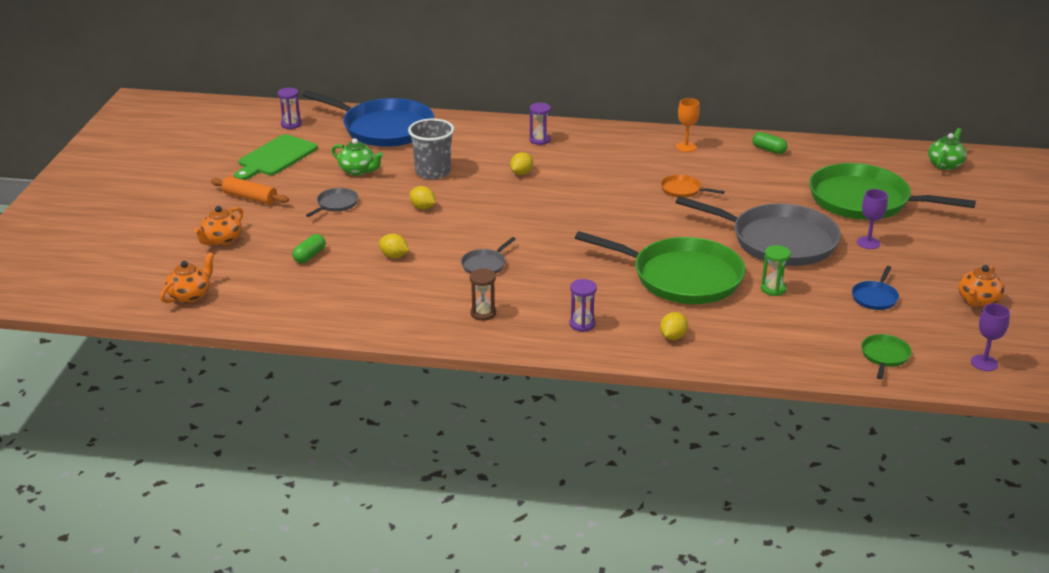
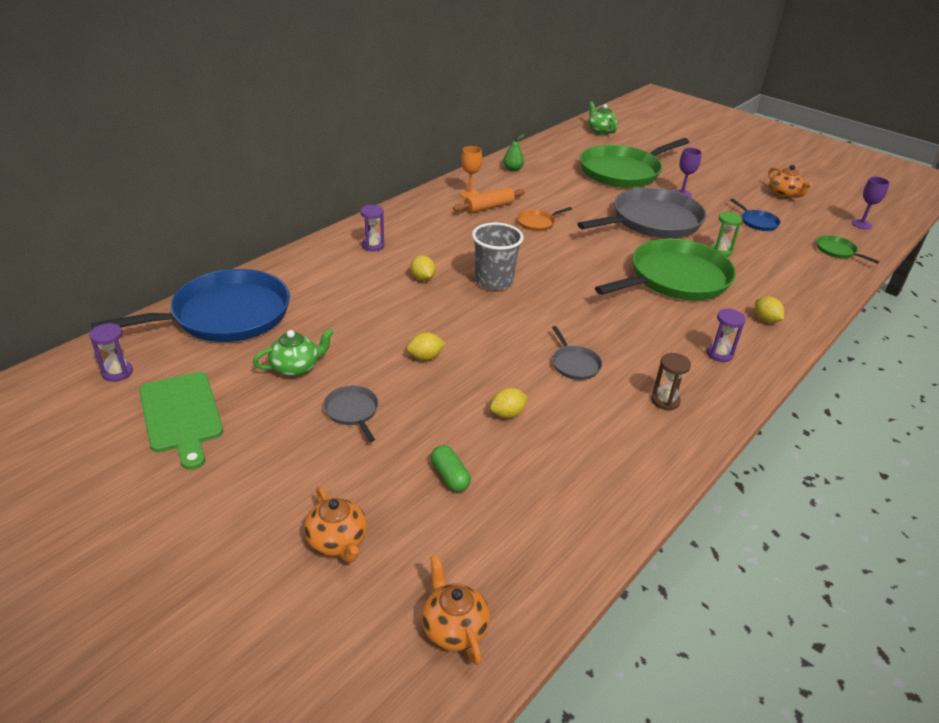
camera: 60 degrees left, 5 degrees up
orange rolling pin [211,176,289,205] -> orange rolling pin moved to [453,187,525,213]
grey cup [408,118,454,179] -> grey cup moved to [472,222,523,290]
green capsule [752,132,787,154] -> green pear [503,134,525,171]

